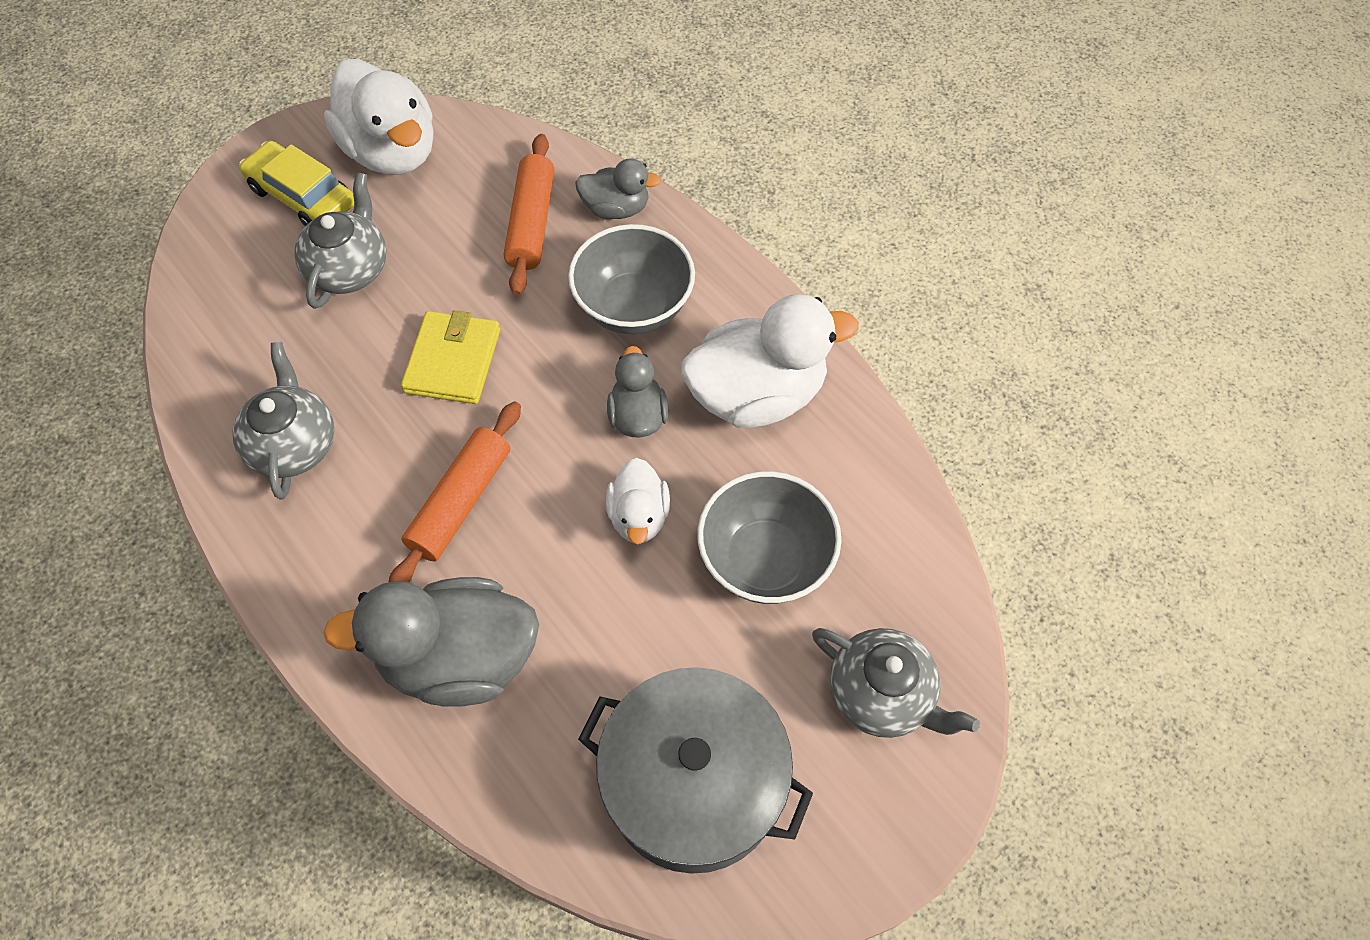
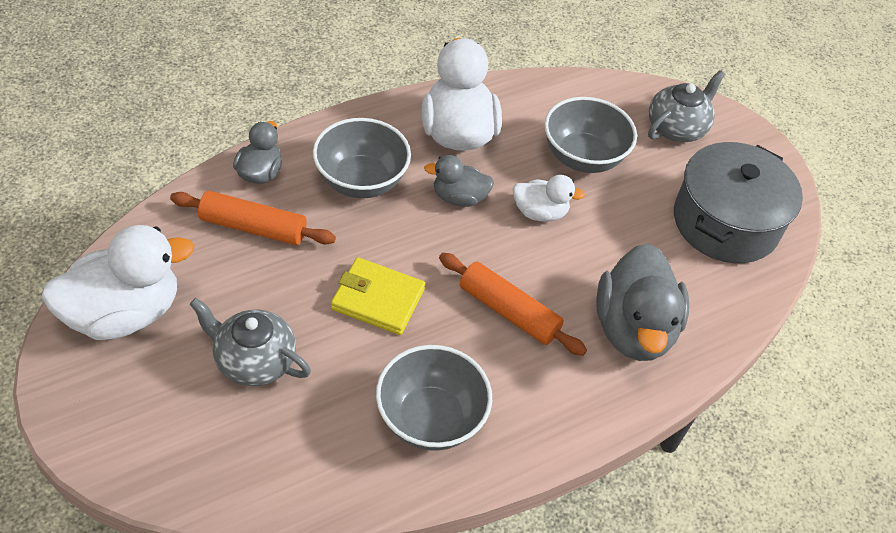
camera: 85 degrees left, 10 degrees down
grey teapot [232,342,334,500] -> grey bowl [376,345,492,451]
yellow car [239,141,354,226] -> none

